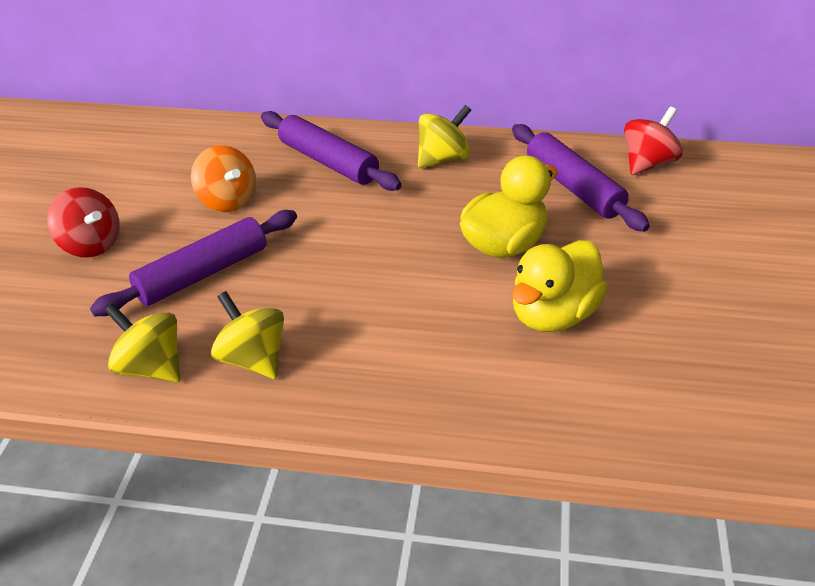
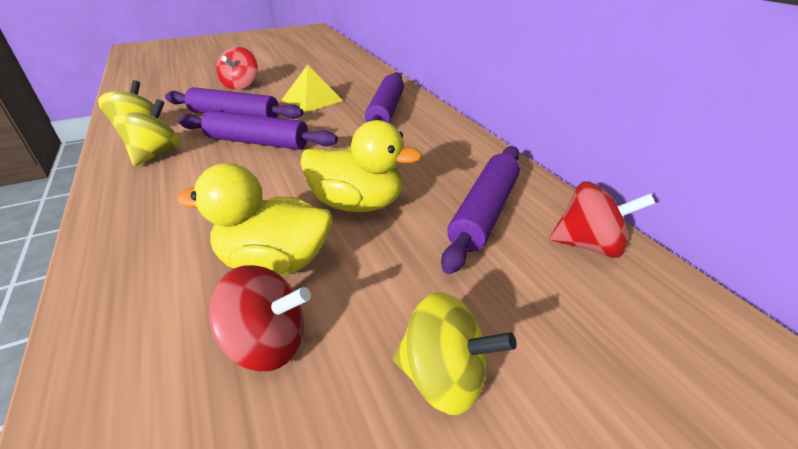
camera: 55 degrees right, 5 degrees down
orange spinning top [191,145,256,212] -> yellow pyramid [282,65,343,113]
yellow spinning top [418,105,471,168] -> yellow spinning top moved to [393,292,517,415]
none -> purple rolling pin [178,110,338,150]
none -> red spinning top [209,265,311,371]

